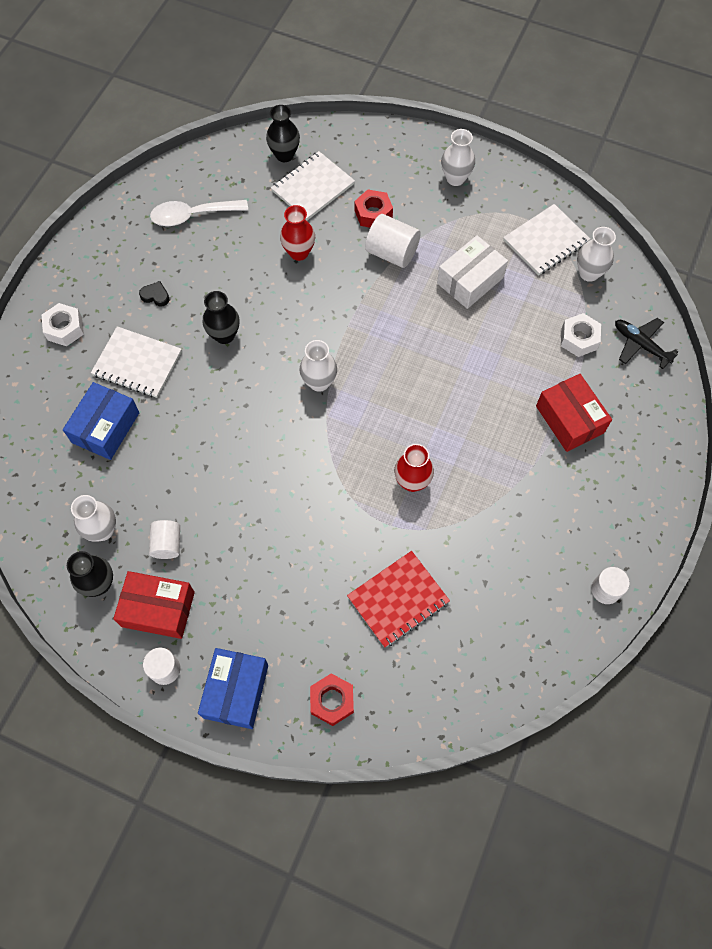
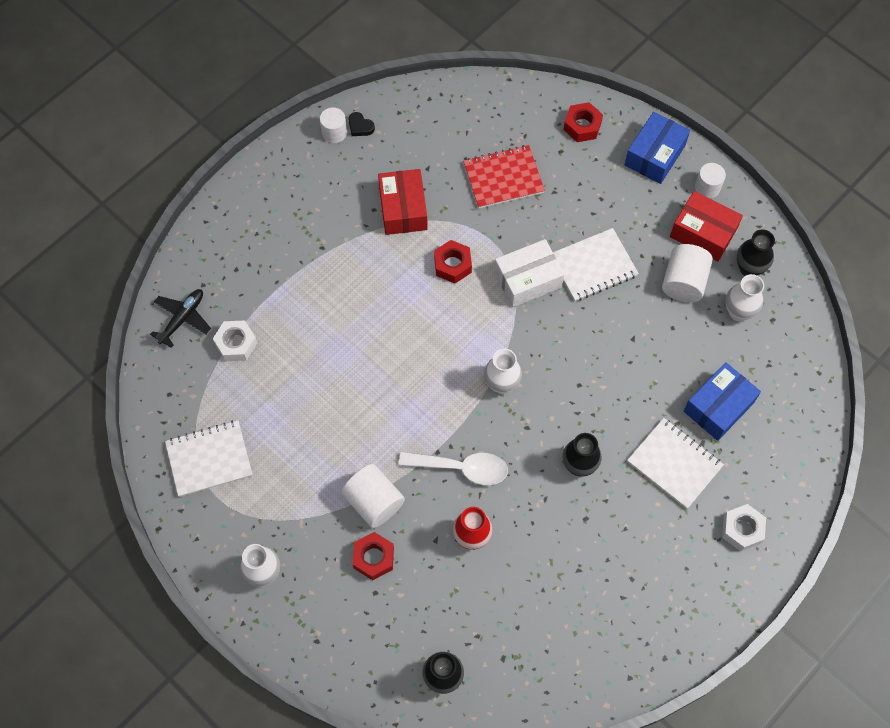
camera: 160 degrees left, 0 degrees up
black heart [139,281,170,307] -> black heart moved to [348,112,375,136]
white cylinder [149,520,180,559] -> white cylinder [662,244,713,302], size x1.54
white spoon [150,200,248,226] -> white spoon moved to [399,451,508,485]
white notebook [271,151,355,221] -> white notebook moved to [553,228,639,301]
red vase [394,444,434,492] -> red nut [434,240,472,283]
white box [437,235,508,309] -> white box moved to [494,239,564,308]
red box [536,374,612,452] -> red box moved to [378,169,428,235]
white vase [577,227,616,282] -> none
black plane [615,318,678,369] -> black plane turned 120 degrees counterclockwise [150,289,211,348]

